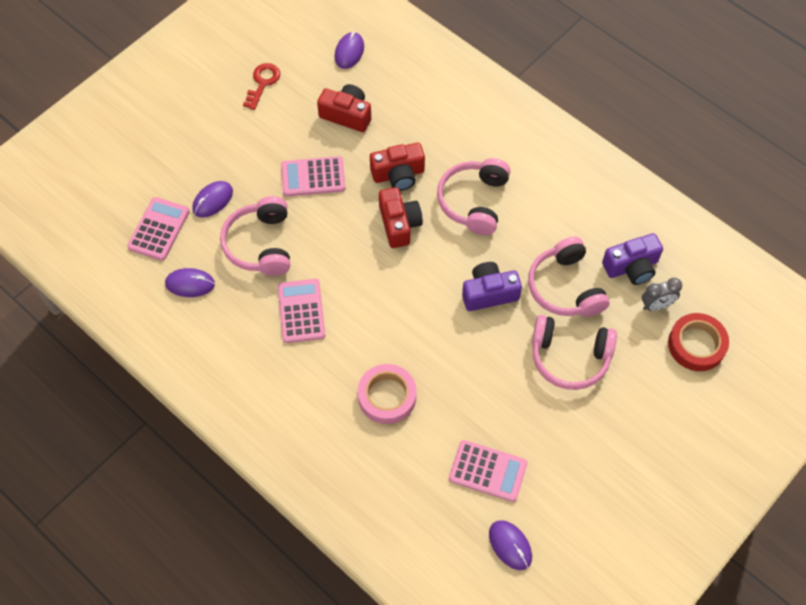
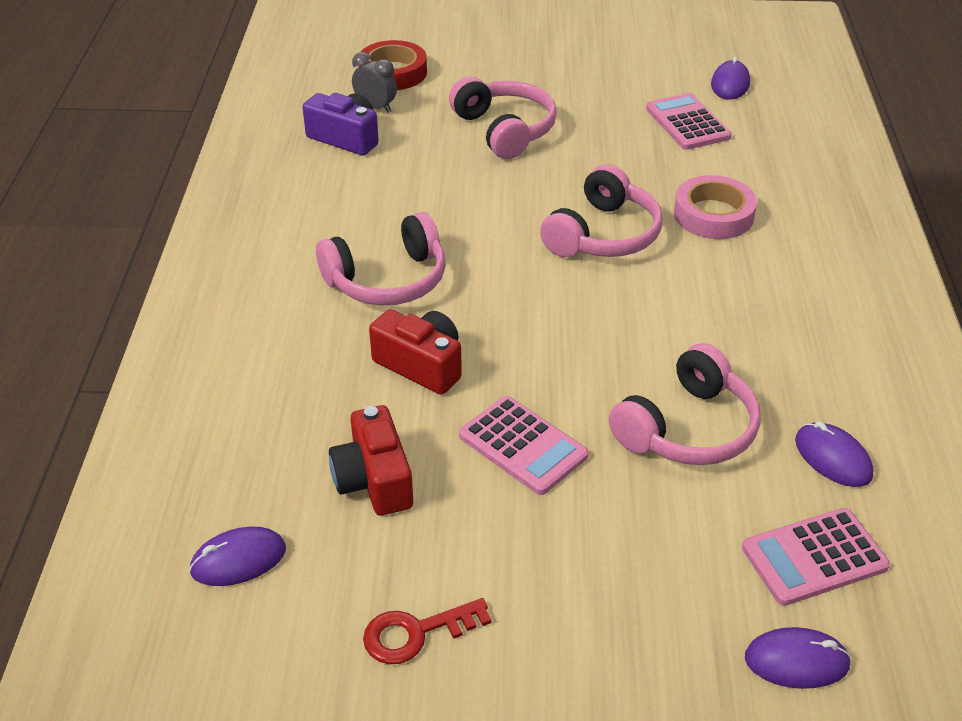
camera: 130 degrees left, 20 degrees down
purple mouse [192,181,233,218] -> purple mouse moved to [745,627,851,689]
pink calculator [278,279,325,343] -> none
red camera [379,187,423,248] -> none
purple camera [462,262,522,311] -> none
pink headphones [528,237,610,317] -> pink headphones moved to [540,164,663,257]

